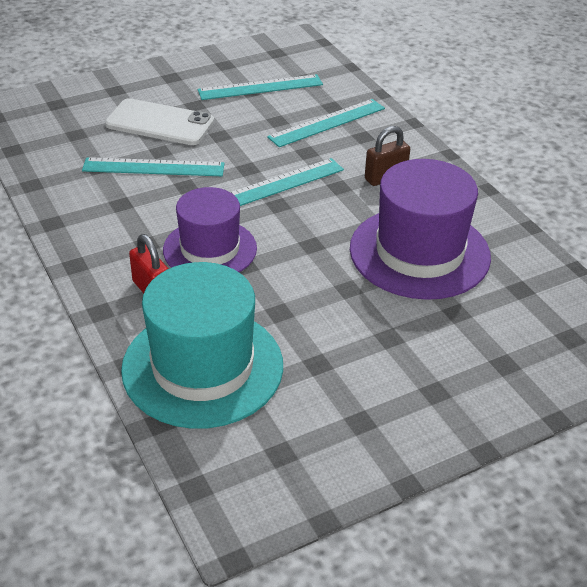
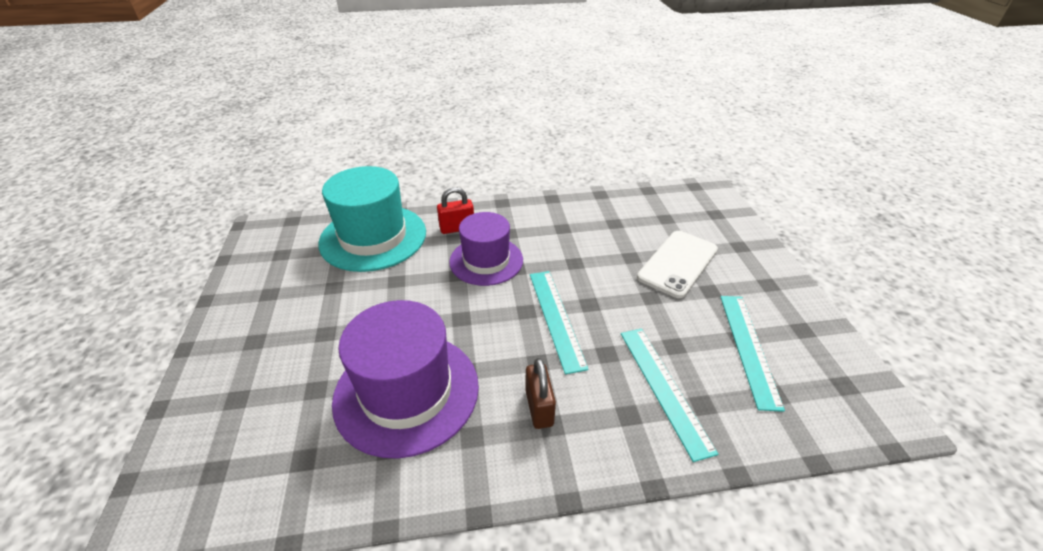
camera: 110 degrees right, 0 degrees up
turquoise ruler [82,157,225,176] -> none

